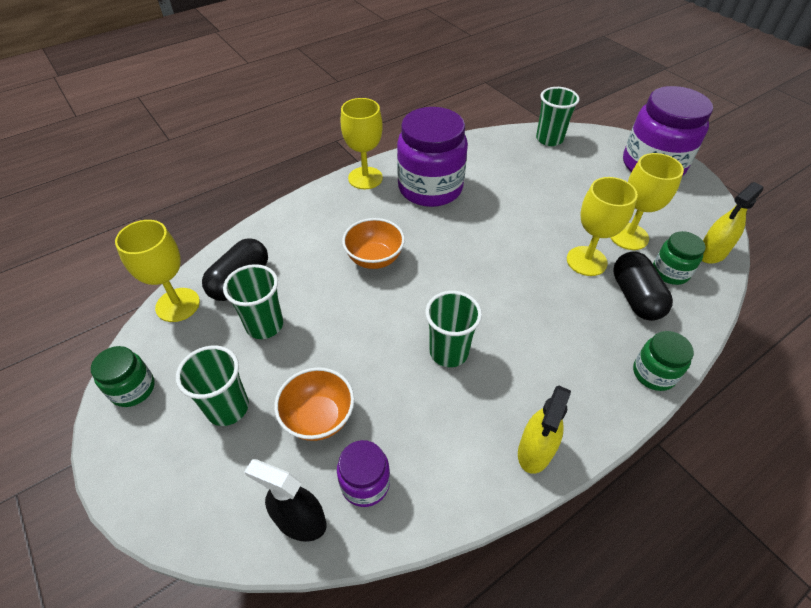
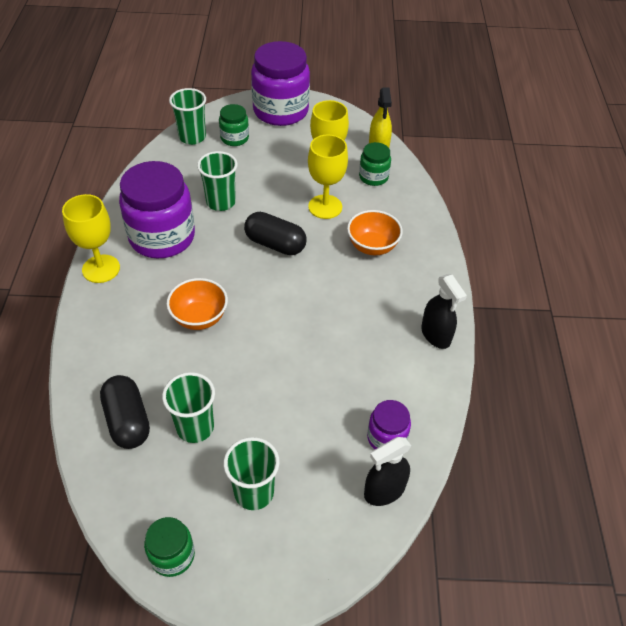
camera: 55 degrees left, 0 degrees up
yellow goblet [115,220,200,322] -> none
orange bowl [274,367,354,441] -> orange bowl moved to [347,210,403,255]
green cup [425,291,482,367] -> green cup moved to [197,151,238,211]
yellow spray bottle [518,386,571,474] -> black spray bottle [421,274,467,349]
black capsule [613,252,673,321] -> black capsule moved to [244,212,306,255]
green jar [633,331,694,391] -> green jar moved to [219,104,249,146]

